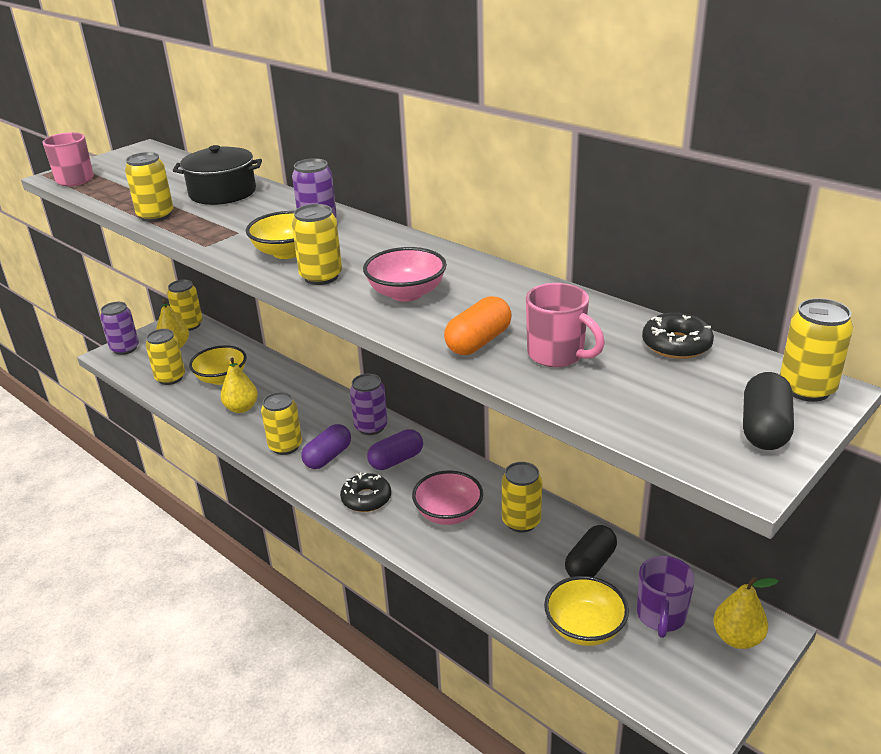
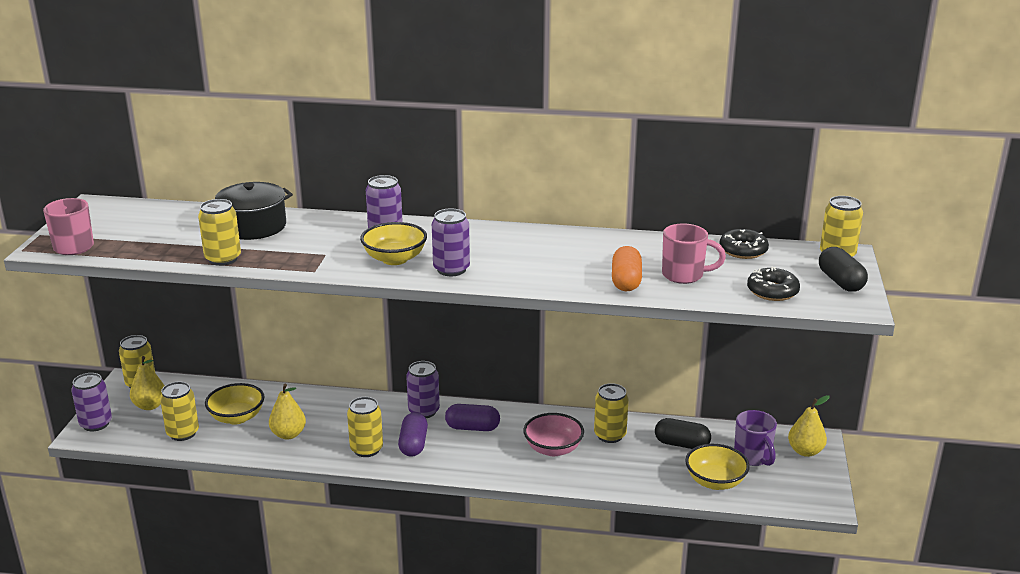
camera: 35 degrees left, 5 degrees down
yellow can [292,204,342,285] -> purple can [432,208,470,276]
black donut [340,472,391,512] -> black donut moved to [747,267,800,301]
pink bowl [363,247,447,302] -> none
purple capsule [367,429,423,470] -> purple capsule turned 75 degrees clockwise [445,404,500,431]
black capsule [565,525,617,577] -> black capsule turned 75 degrees counterclockwise [655,418,711,449]

